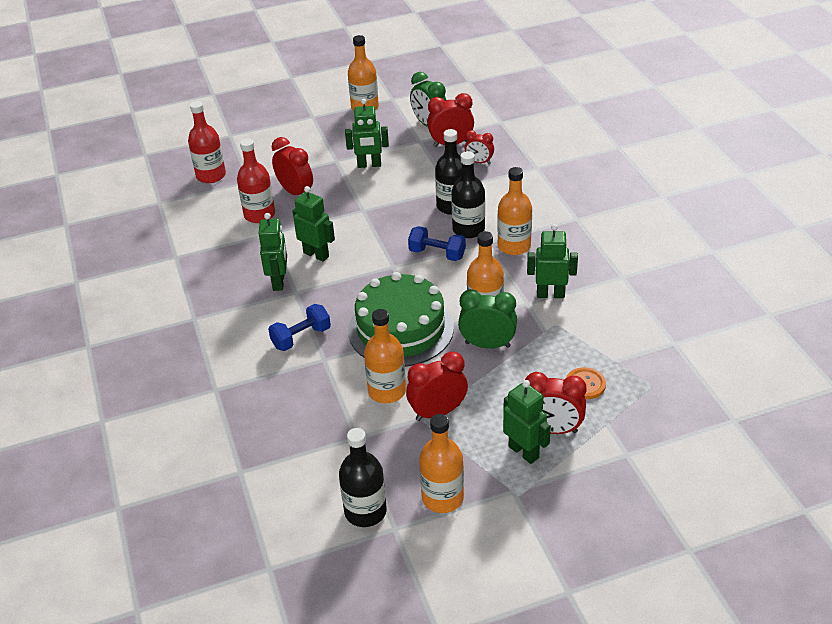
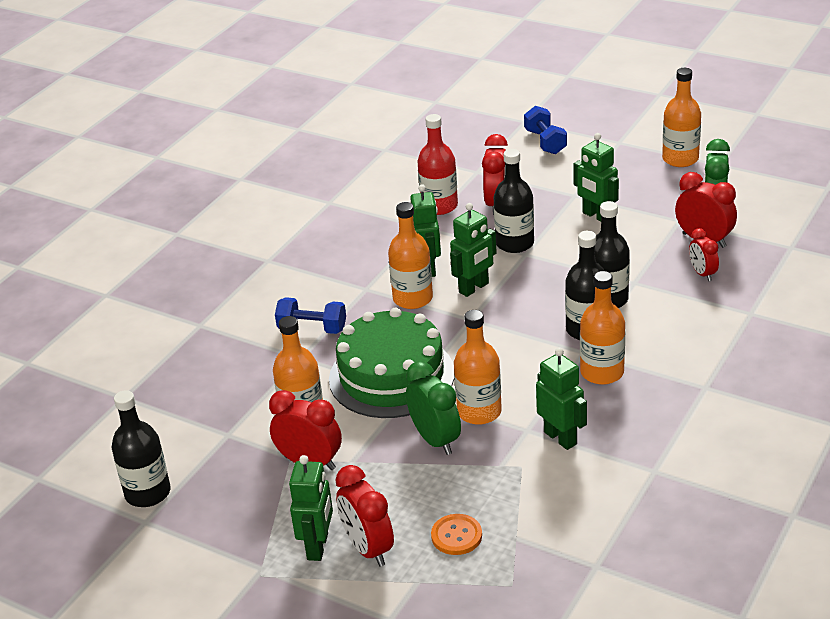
camera: 50 degrees right, 5 degrees down
red bottle [188,101,226,183] -> none
green robot [258,213,287,291] -> green robot moved to [450,203,497,297]
blue dumbbell [408,226,466,261] -> blue dumbbell moved to [524,106,567,154]
orange bottle [419,414,464,513] -> orange bottle moved to [388,202,433,309]
none -> black bottle [494,149,534,253]

